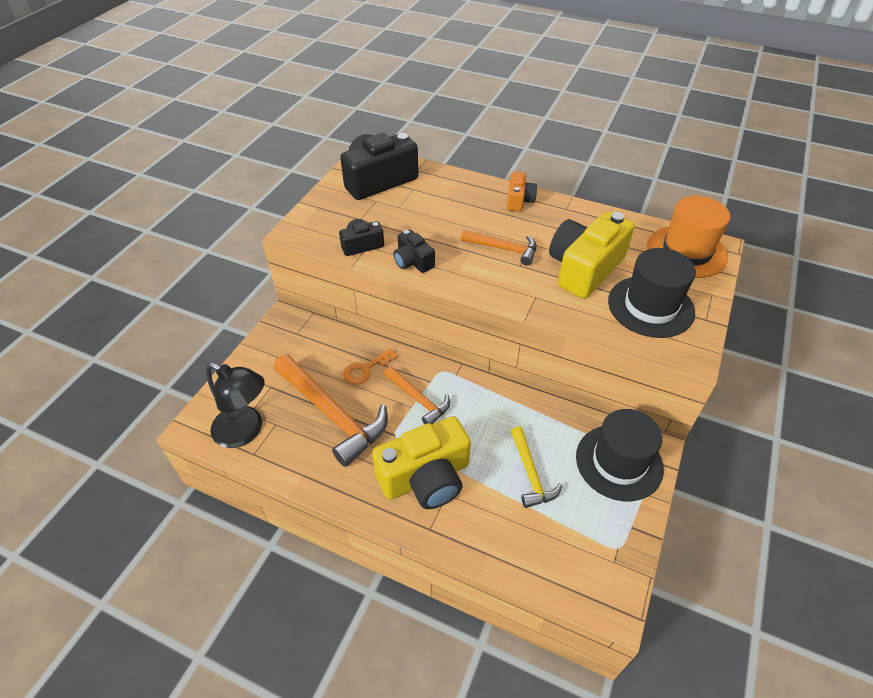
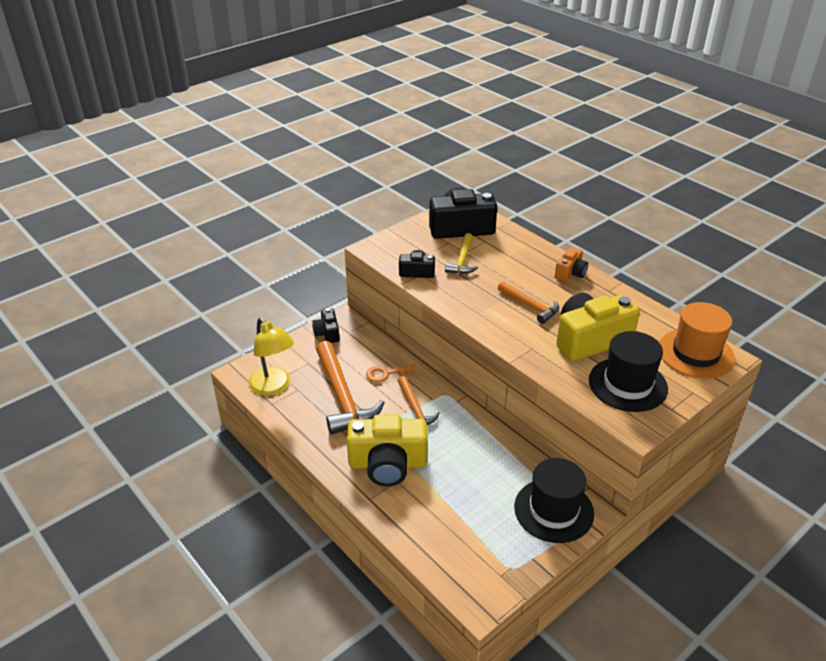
camera: 25 degrees right, 10 degrees down
black lamp [206,362,265,448] -> yellow lamp [248,318,294,396]
black camera [393,229,435,273] -> black camera moved to [312,308,339,343]
yellow hammer [511,426,562,508] -> yellow hammer moved to [445,233,478,274]

